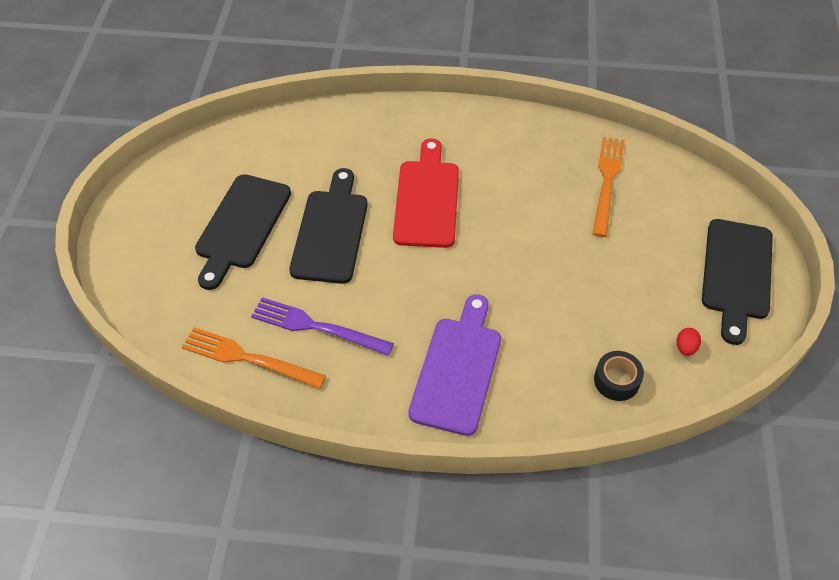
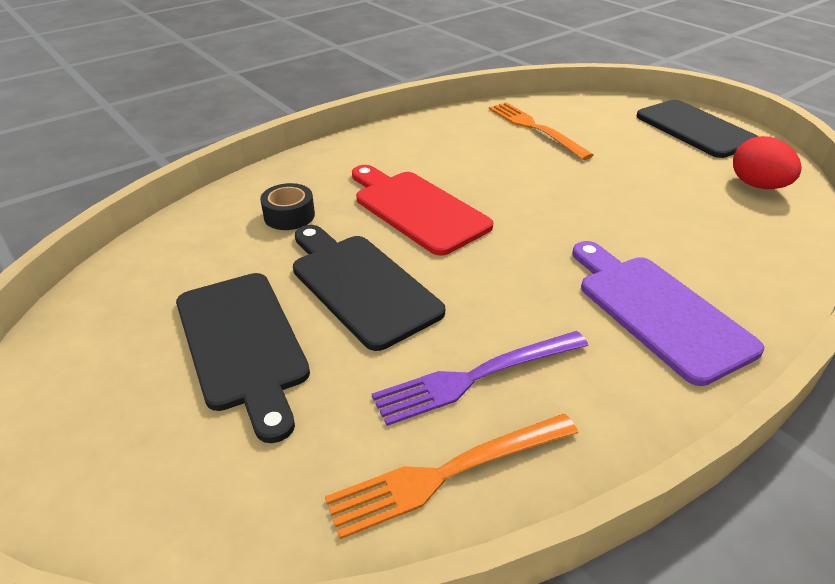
camera: 45 degrees left, 15 degrees down
black tape [594,351,644,401] -> black tape moved to [260,183,315,230]
red egg [677,328,701,356] -> red egg [733,136,802,189], size x1.97

